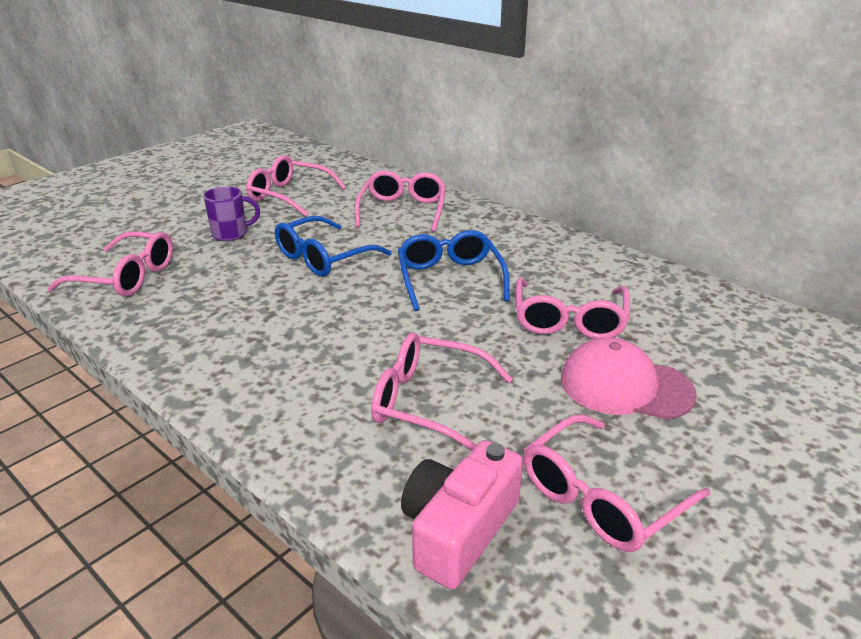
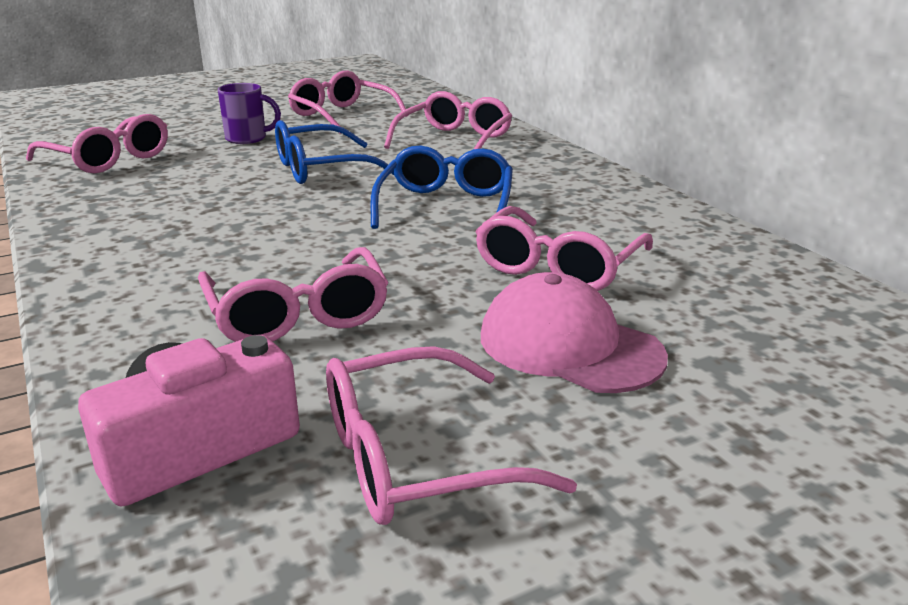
camera: 20 degrees right, 5 degrees down
pink glasses [371,333,513,451] -> pink glasses turned 150 degrees counterclockwise [198,247,389,342]

